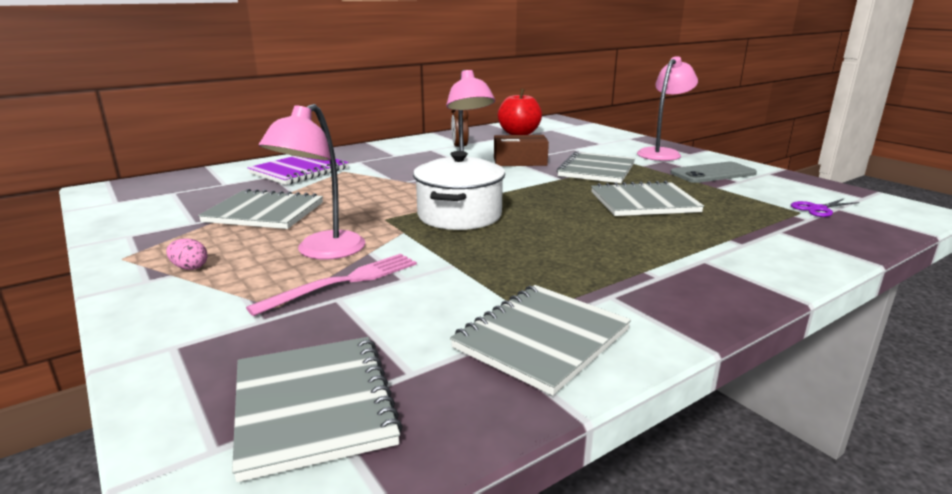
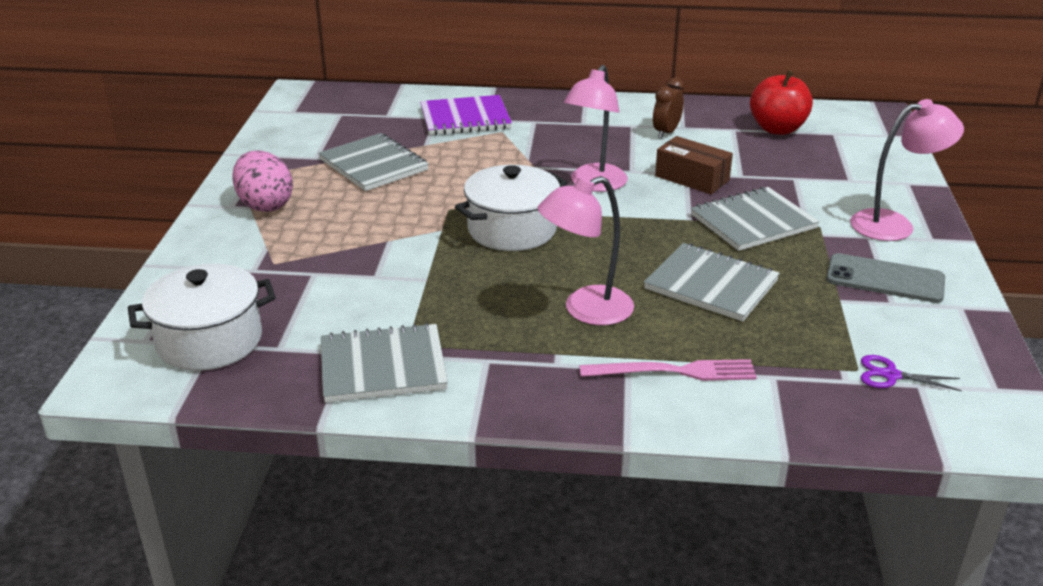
camera: 40 degrees right, 10 degrees up
pink egg [166,238,208,270] -> pink egg [232,150,293,212], size x2.18
grey notebook [232,337,403,482] -> white pot [128,264,276,371]
pink fork [246,254,417,316] -> pink fork moved to [579,359,757,381]
pink lamp [259,104,365,260] -> pink lamp moved to [537,176,634,326]

